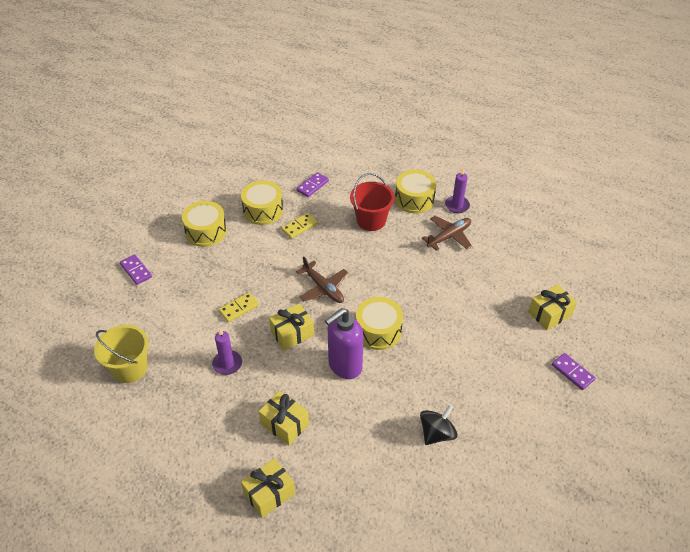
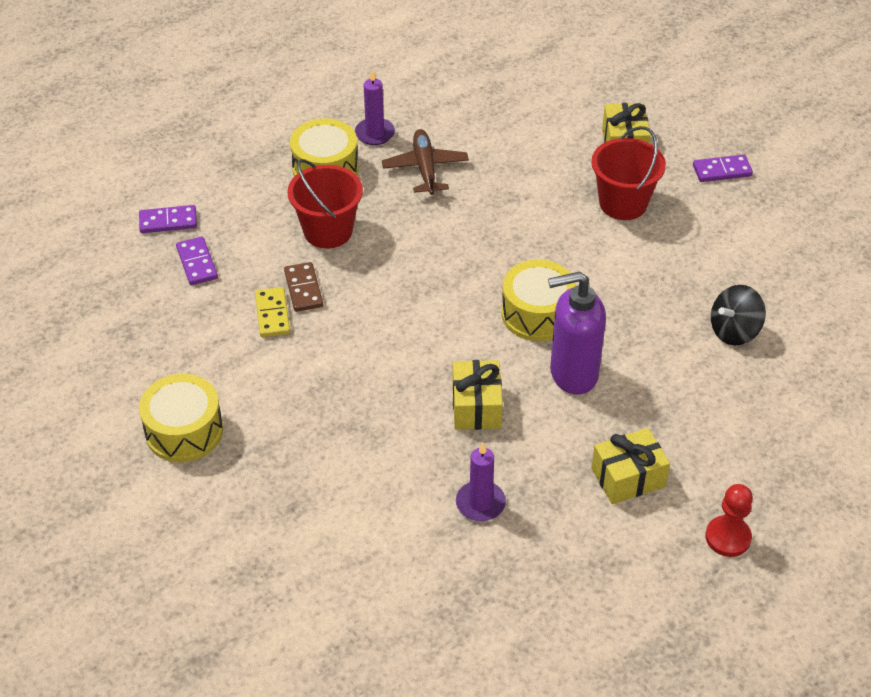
camera: 60 degrees left, 0 degrees up
yellow bucket [94,325,149,383] -> none
purple domino [120,254,152,285] -> purple domino moved to [139,205,197,233]
yellow domino [218,292,259,322] -> none
yellow drum [241,180,283,225] -> none
yellow gift [241,458,295,518] -> red pawn [705,484,753,557]
brown plane [296,256,348,303] -> none
purple soap dispenser [325,308,363,379] -> purple soap dispenser turned 90 degrees clockwise [548,271,606,395]
black spinning top [420,405,457,445] -> black spinning top turned 105 degrees counterclockwise [711,285,766,345]
none -> brown domino [284,262,323,312]
none -> red bucket [592,126,666,220]

